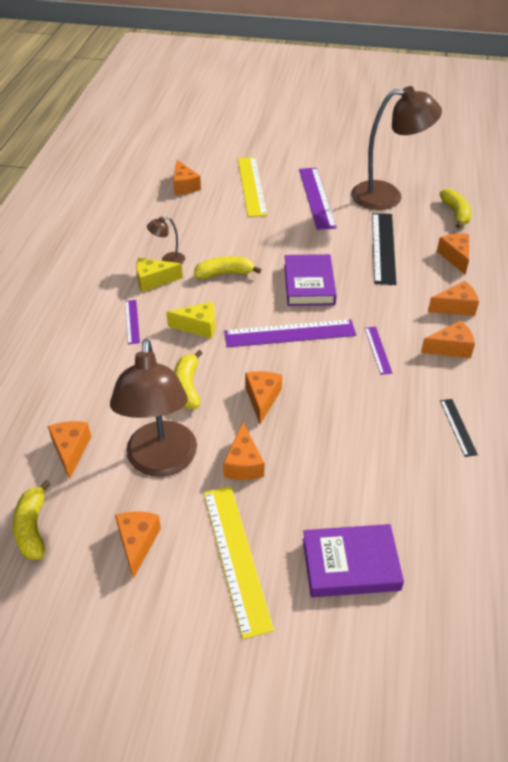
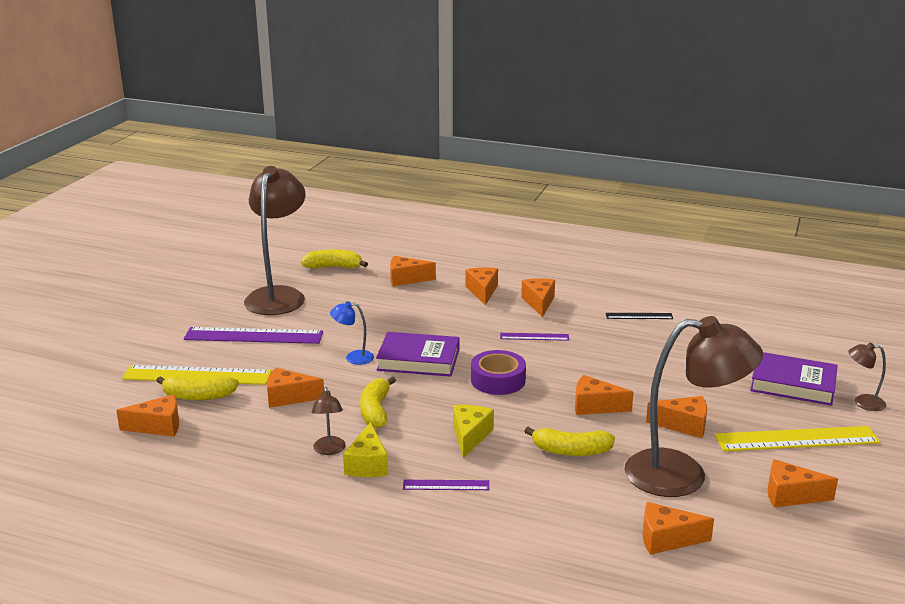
camera: 80 degrees left, 20 degrees down
yellow banana [13,480,50,560] -> yellow banana moved to [156,376,239,400]
purple ruler [224,319,356,347] -> purple tape [471,350,526,395]
purple book [303,524,404,597] -> purple book turned 75 degrees counterclockwise [750,352,838,406]
black ruler [372,213,397,285] -> none
none -> orange cheese [267,368,324,408]
none -> blue lamp [330,301,374,365]
none -> brown lamp [848,343,886,411]

